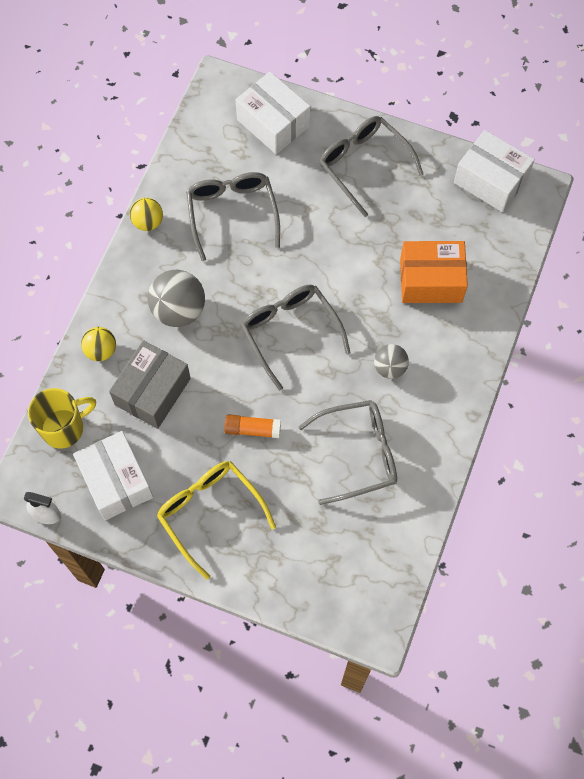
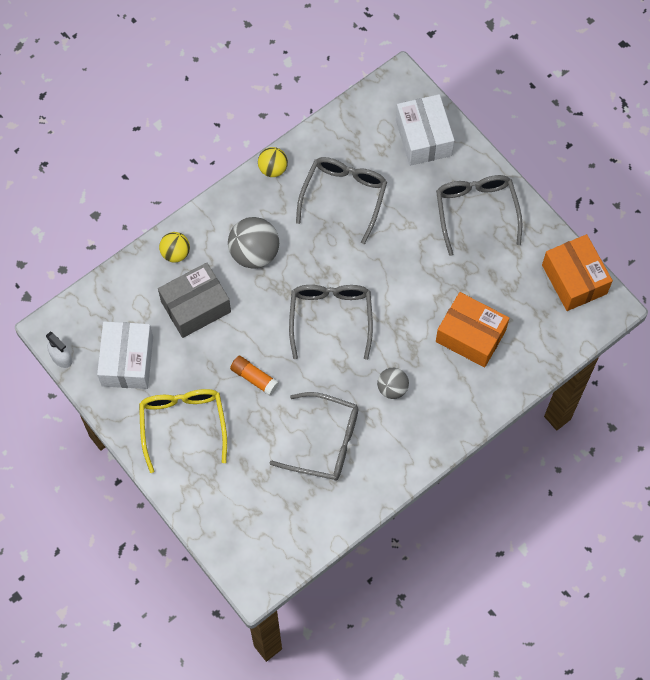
camera: 30 degrees right, 0 degrees up
yellow mug [28,388,96,449] -> none
white box [454,130,535,212] -> orange box [542,234,613,311]

